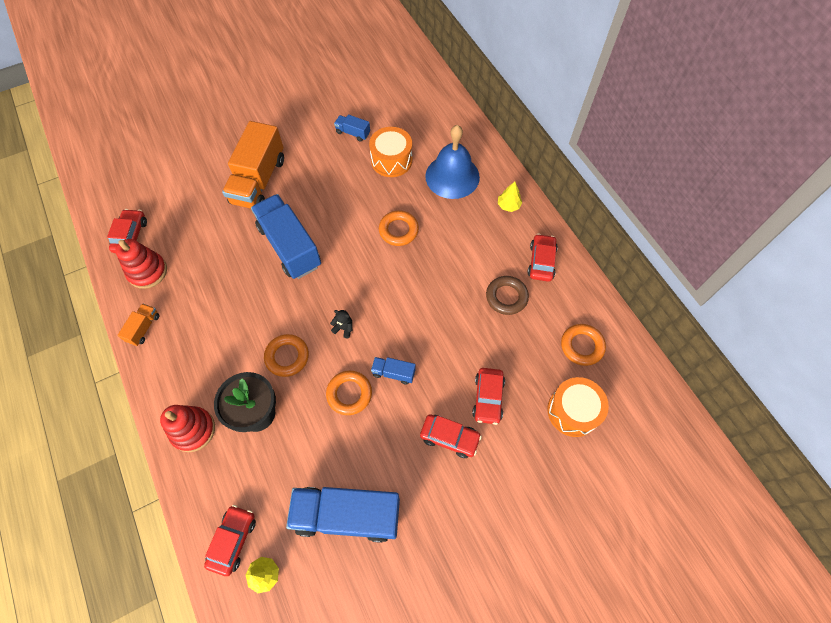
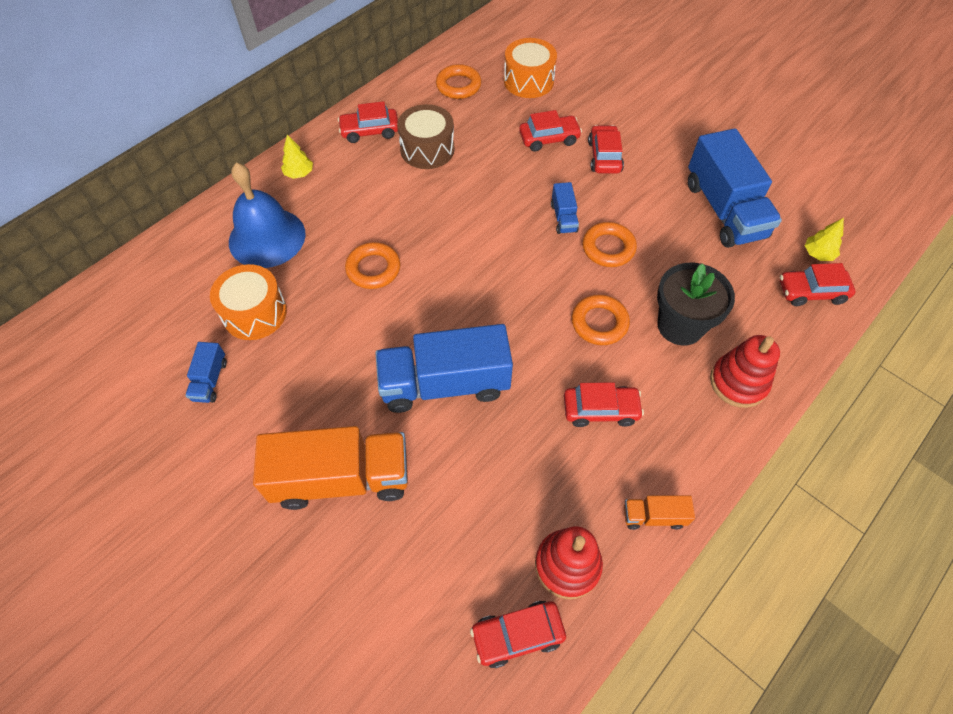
camera: 110 degrees left, 5 degrees down
blue truck [251,194,321,279] -> blue truck turned 45 degrees clockwise [375,324,513,413]
black teddy bear [330,310,352,338] -> none
brown ring [486,276,529,315] -> brown drum [397,104,455,169]
none -> red car [564,382,644,427]

